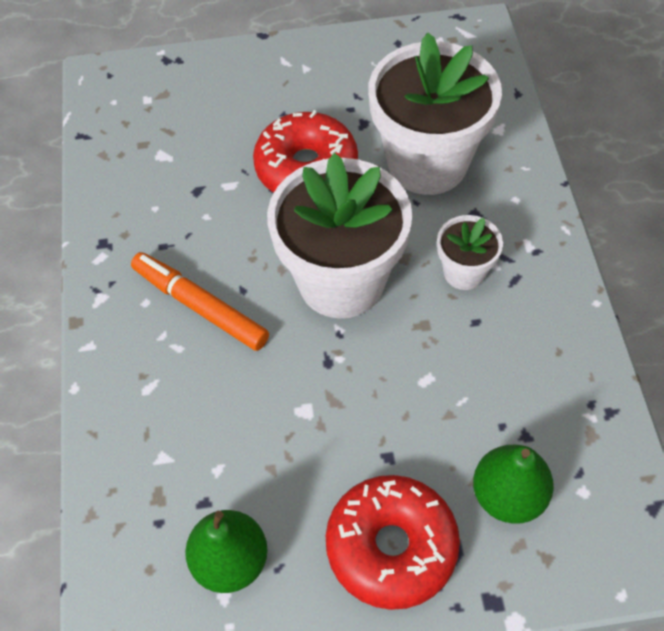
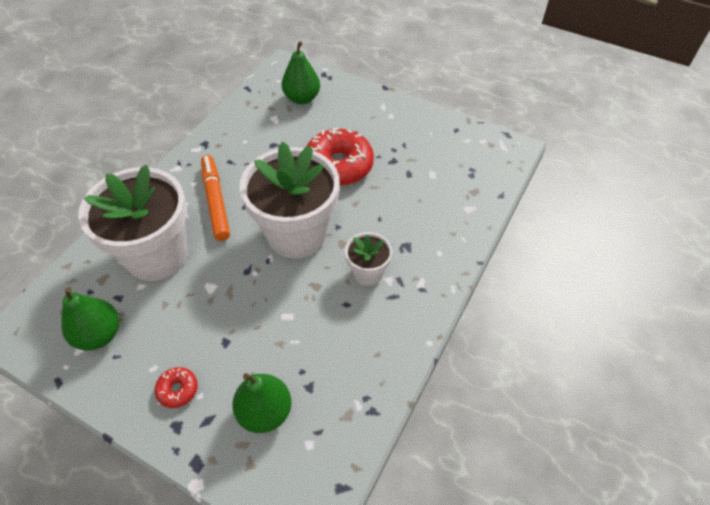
camera: 35 degrees right, 5 degrees down
red donut [326,475,460,610] -> red donut [155,367,198,408], size x0.45
white flower pot [368,33,502,195] -> white flower pot moved to [78,165,188,281]
none -> green pear [282,41,320,104]

